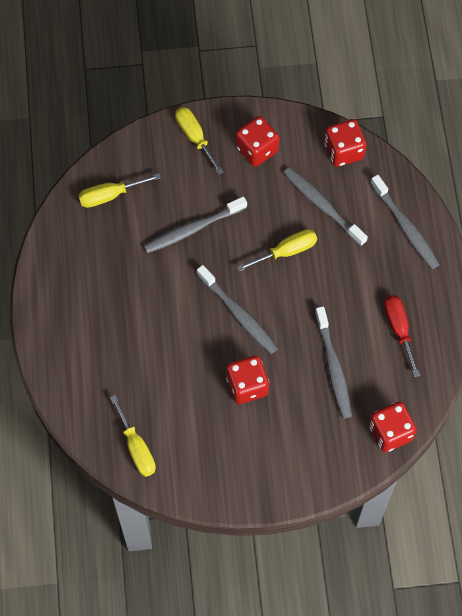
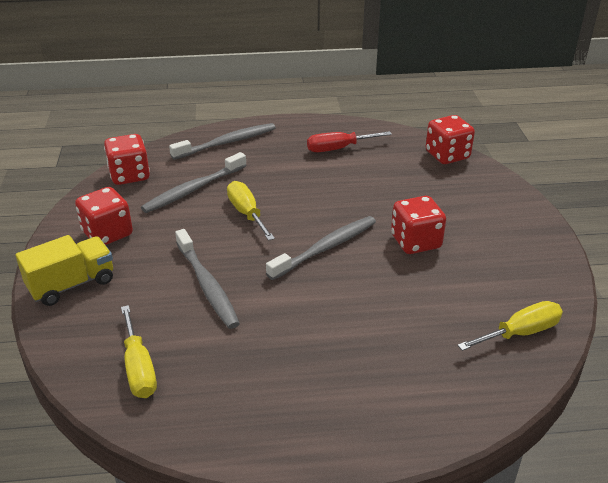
camera: 90 degrees left, 30 degrees down
yellow screwdriver [175,107,224,175] -> yellow truck [15,235,113,306]
grey toothbrush [315,306,352,419] -> none

